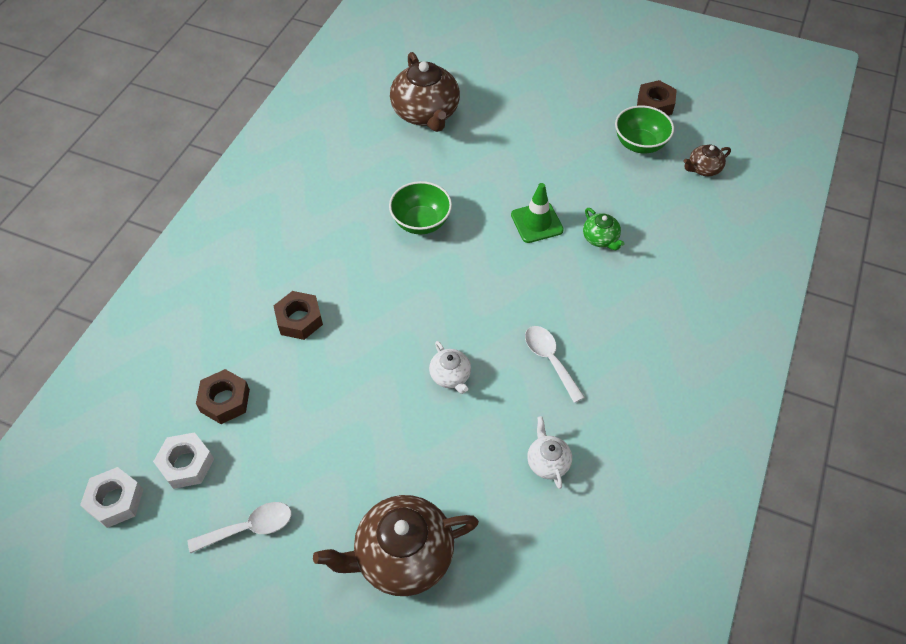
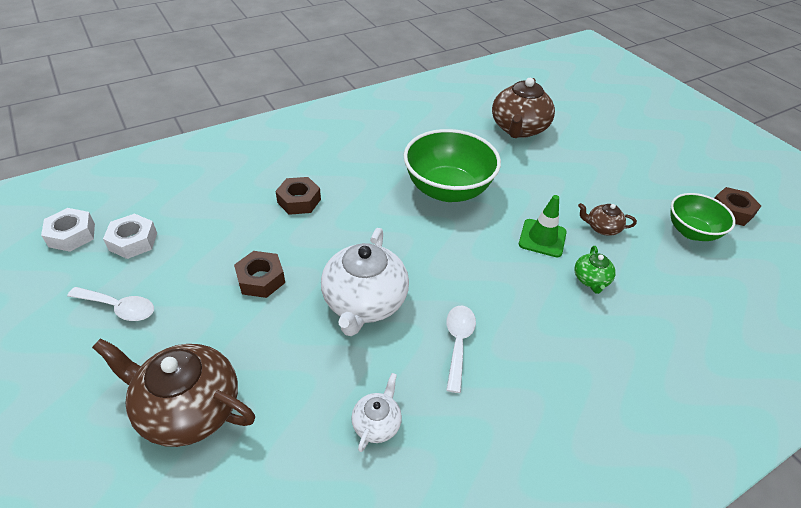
camera: 35 degrees right, 10 degrees down
brown nut [196,369,250,424] -> brown nut moved to [234,251,285,298]
green bowl [389,181,452,234] -> green bowl [403,129,501,202], size x1.64
white teapot [429,341,471,394] -> white teapot [321,228,409,336], size x2.06
brown teapot [683,145,731,176] -> brown teapot moved to [578,203,637,236]

